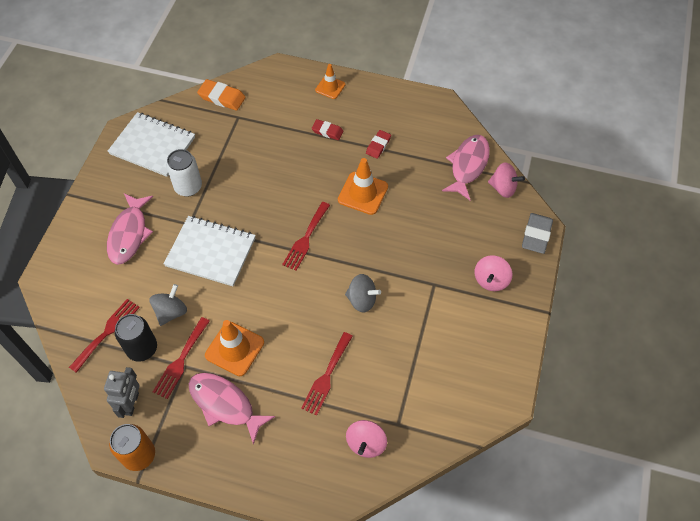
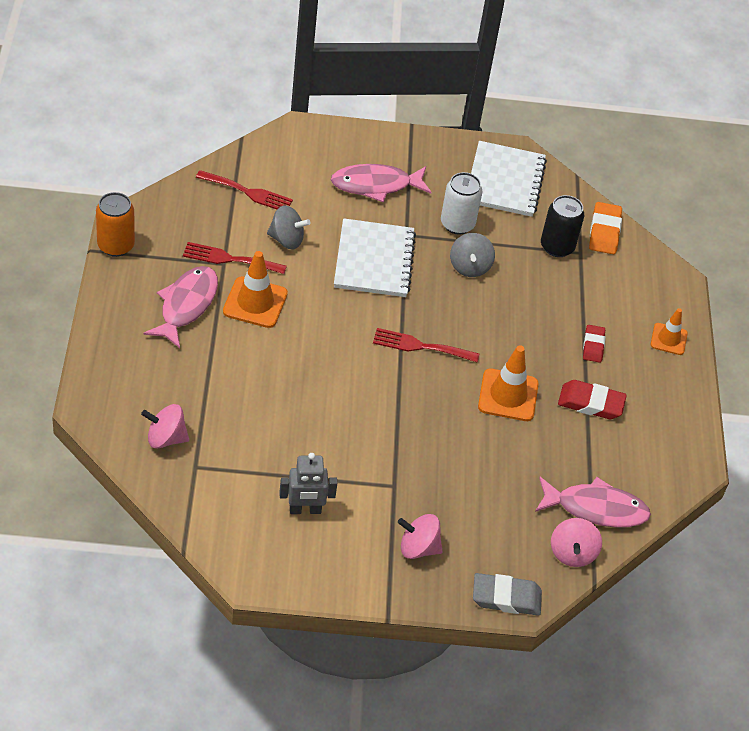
camera: 70 degrees right, 10 degrees down
grey robot [104,367,140,418] -> grey robot moved to [279,453,337,514]
black can [115,314,157,362] -> black can moved to [541,195,584,257]
red fork [301,332,353,416] -> none
grey spinning top [345,274,381,312] -> grey spinning top moved to [450,233,495,277]
red eraser [366,130,391,159] -> red eraser [558,380,627,419], size x1.52

